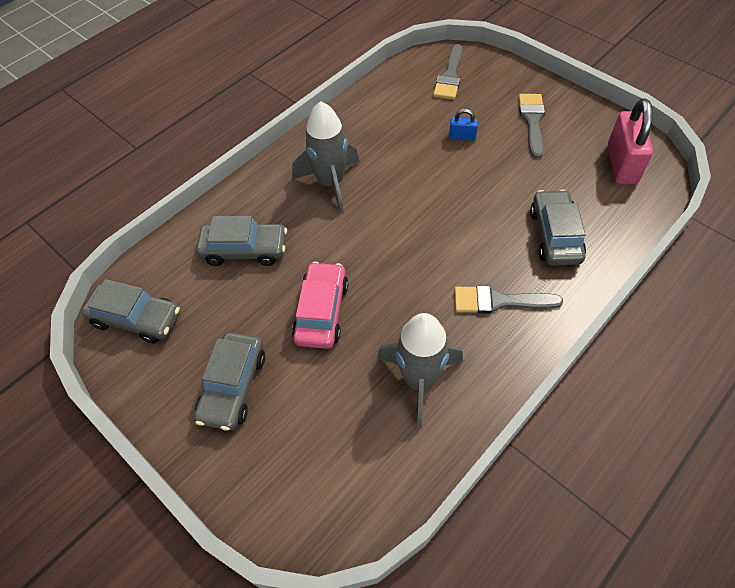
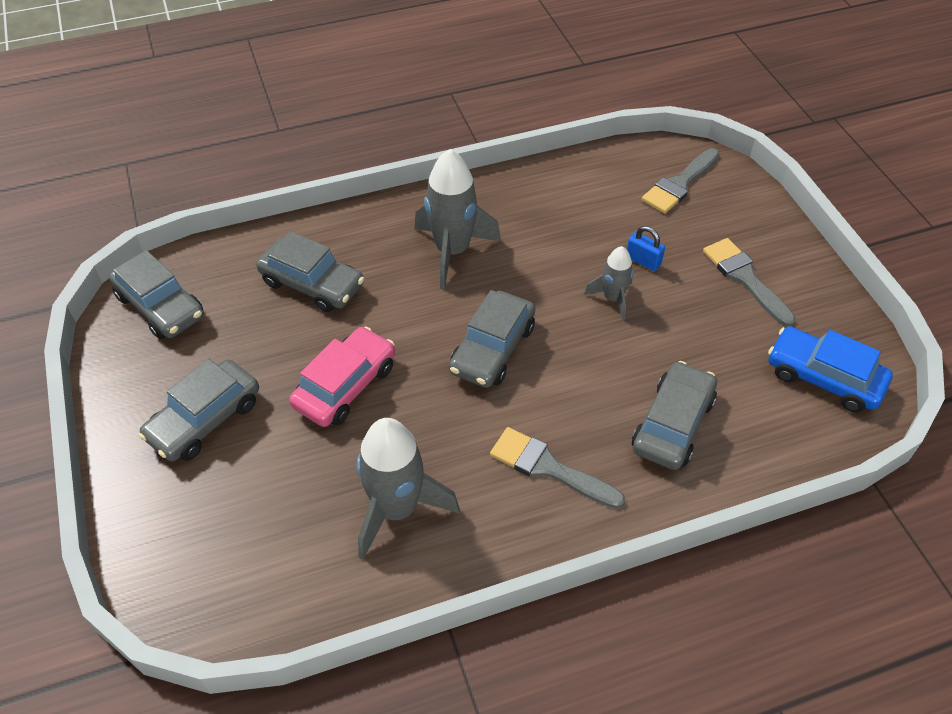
camera: 25 degrees right, 5 degrees down
grey brush [519,94,545,159] -> grey brush turned 60 degrees counterclockwise [703,238,796,327]
pink padlock [608,99,653,184] -> blue car [768,326,893,413]
none -> grey car [449,290,535,388]
none -> grey rocket [584,246,633,321]

